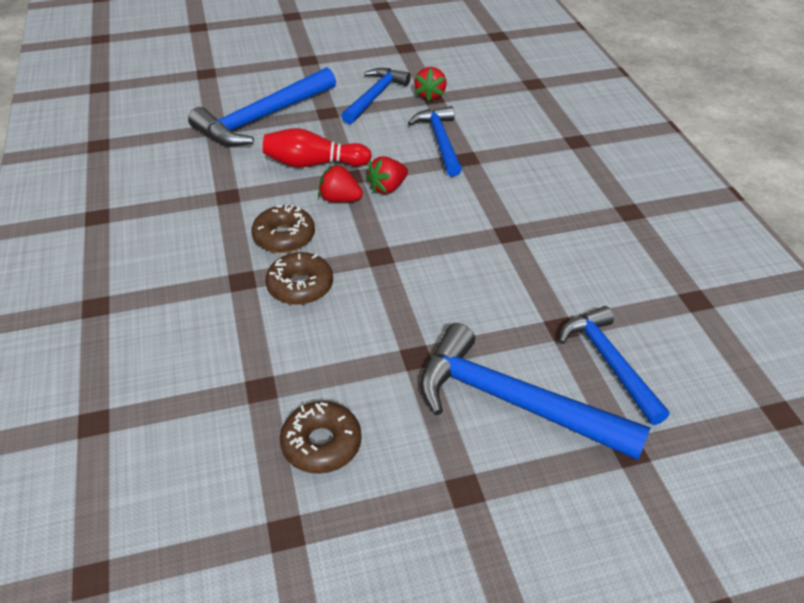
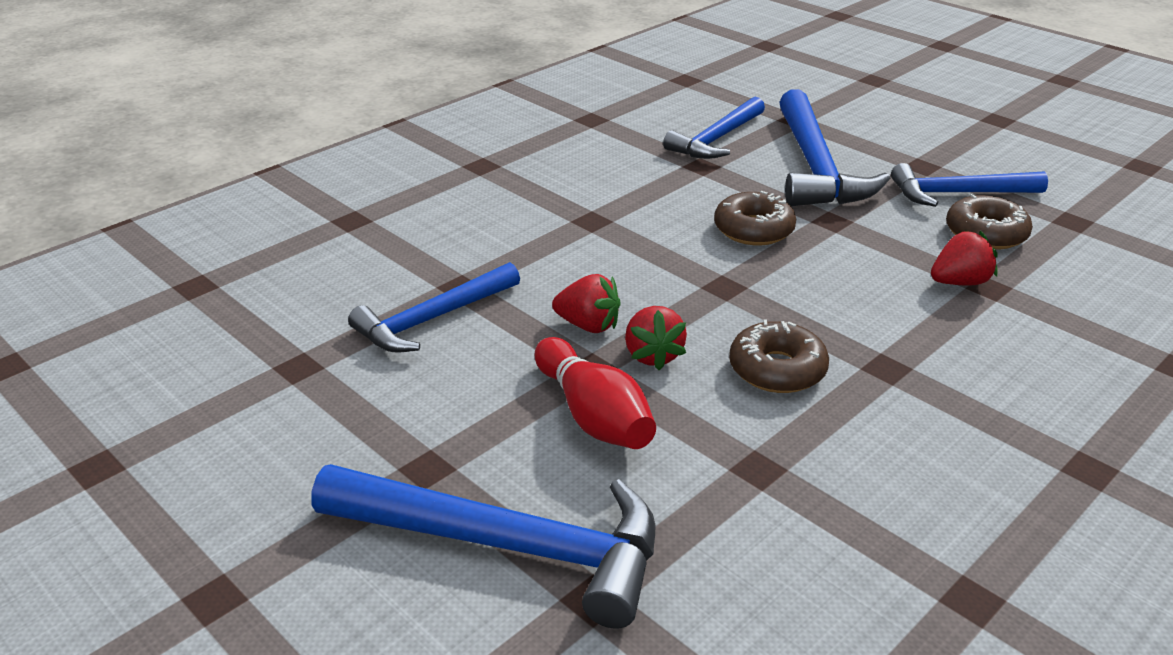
camera: 120 degrees left, 10 degrees down
brown donut [265,252,333,305] -> brown donut moved to [714,191,796,245]
blue hammer [342,68,411,124] -> blue hammer moved to [891,163,1048,207]
red strawberry [414,67,447,102] -> red strawberry moved to [931,230,998,285]

